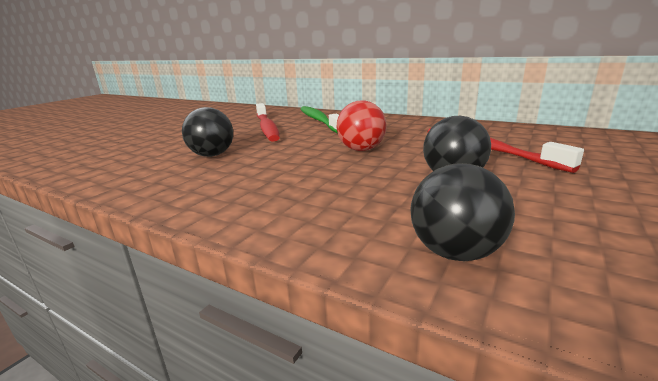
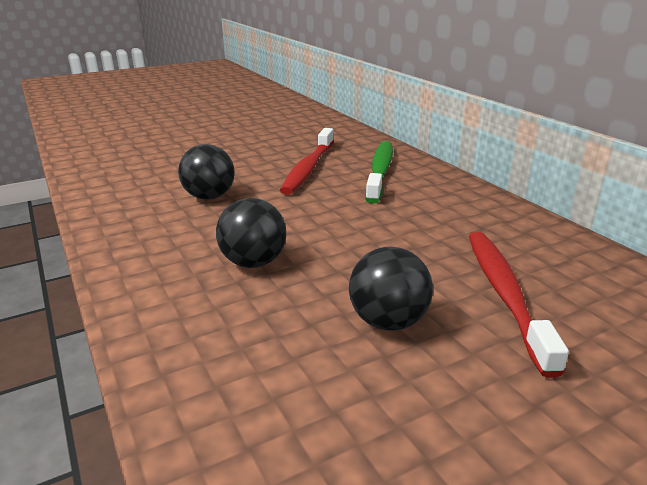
camera: 30 degrees right, 5 degrees up
red ball [337,101,386,151] -> none
black ball [410,163,515,261] -> black ball moved to [216,198,286,268]

